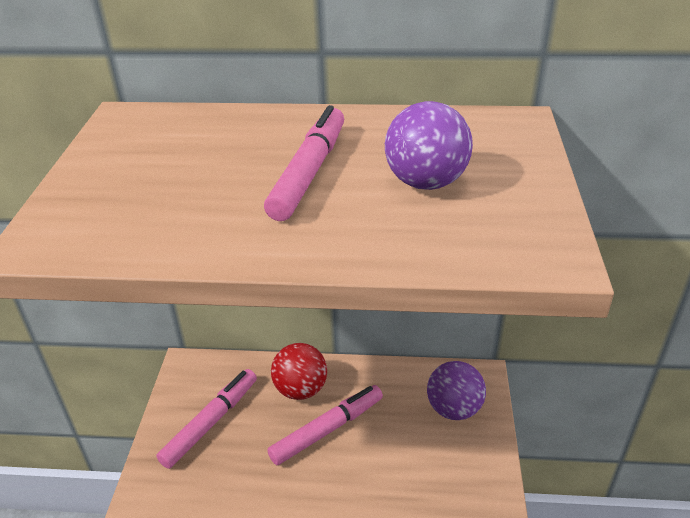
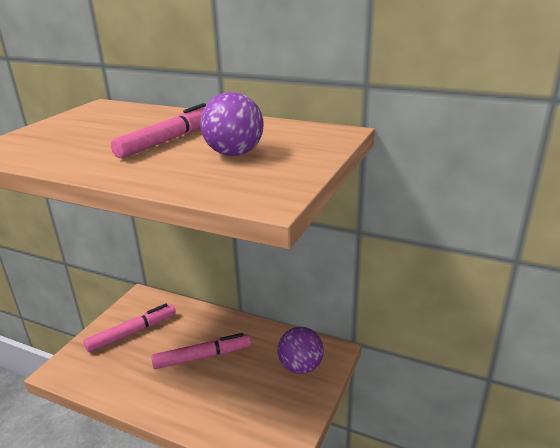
camera: 20 degrees right, 10 degrees down
red ball [271,343,327,400] -> none

